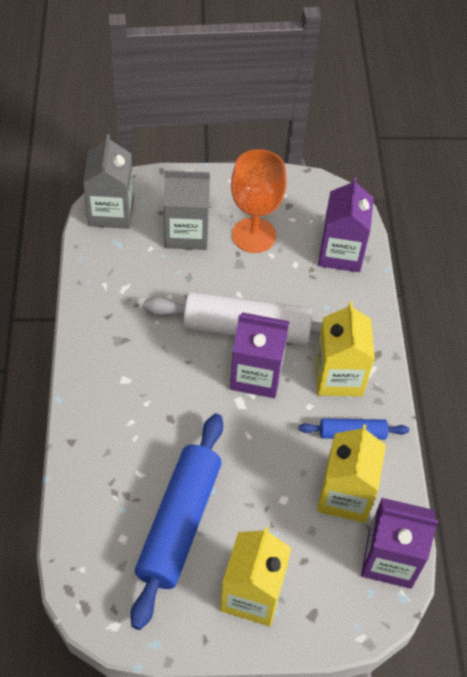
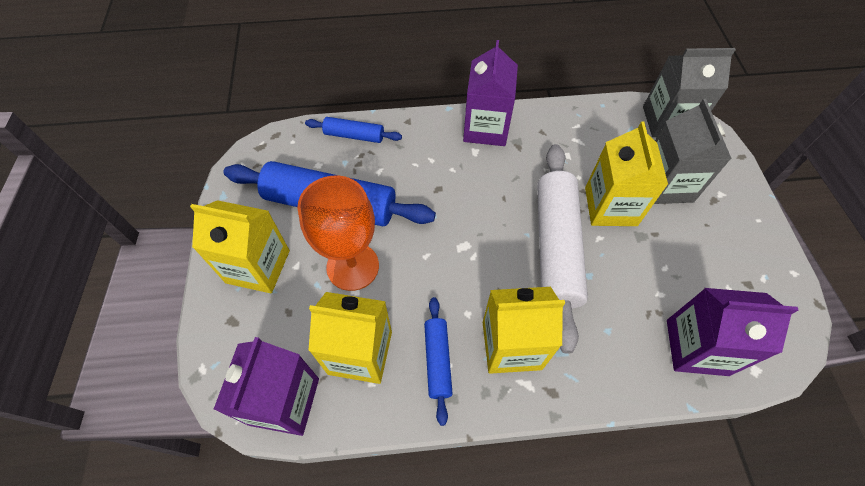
camera: 90 degrees right, 5 degrees up
purple carton [230,312,289,398] -> purple carton moved to [463,40,518,146]
orange goblet [231,149,287,253] -> orange goblet moved to [297,176,379,291]
none -> blue rolling pin [305,117,402,143]
none -> yellow carton [585,122,668,226]

